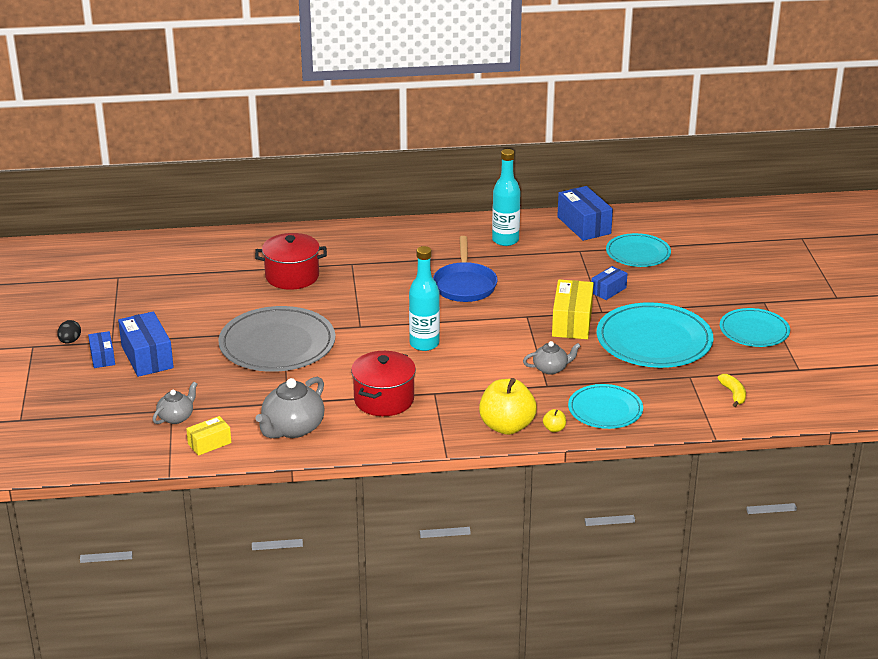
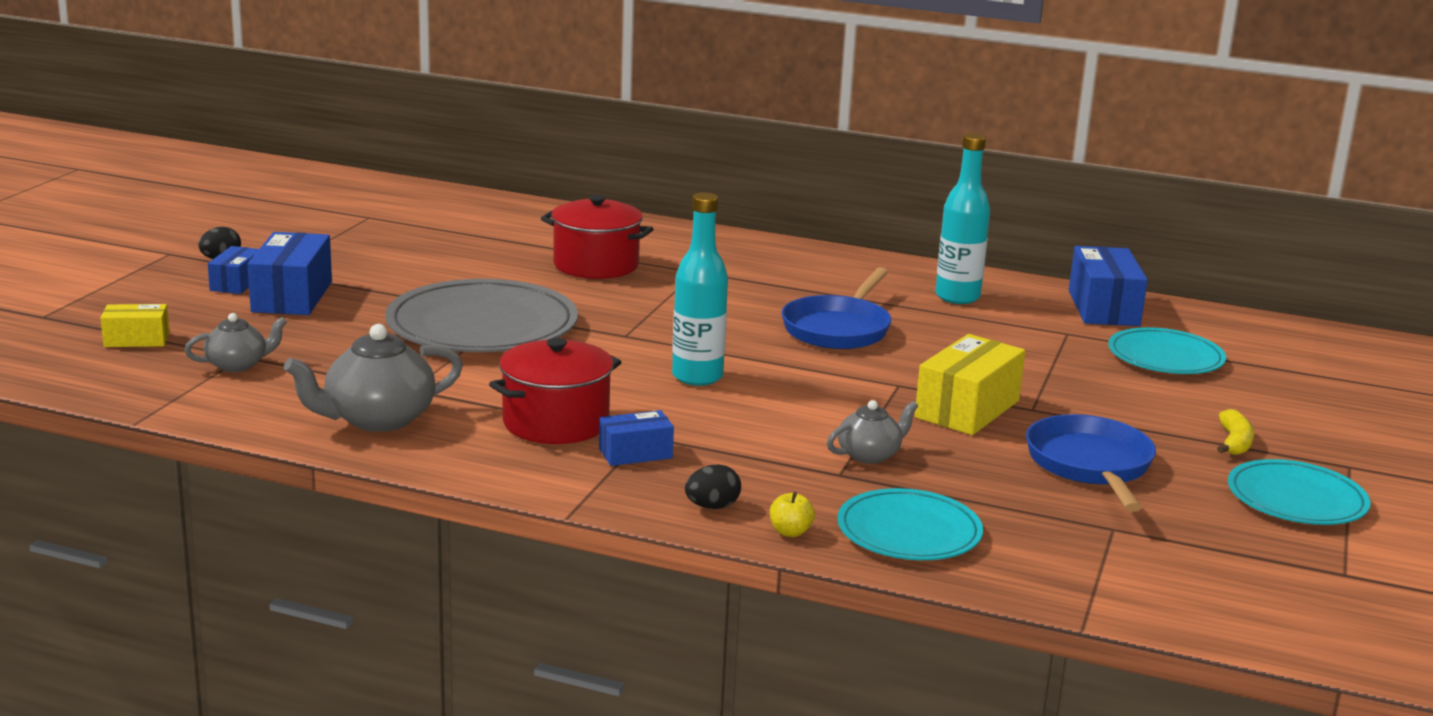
camera: 25 degrees right, 10 degrees down
yellow box [186,416,231,456] -> yellow box moved to [101,304,170,347]
yellow apple [479,378,537,435] -> black egg [685,465,741,509]
grey teapot [523,341,581,375] -> grey teapot turned 45 degrees counterclockwise [827,400,918,464]
blue box [591,266,628,300] -> blue box moved to [599,410,674,466]
turquoise plate [596,302,713,368] -> blue pan [1026,414,1156,512]
yellow banana [718,374,746,407] -> yellow banana moved to [1217,409,1254,455]

